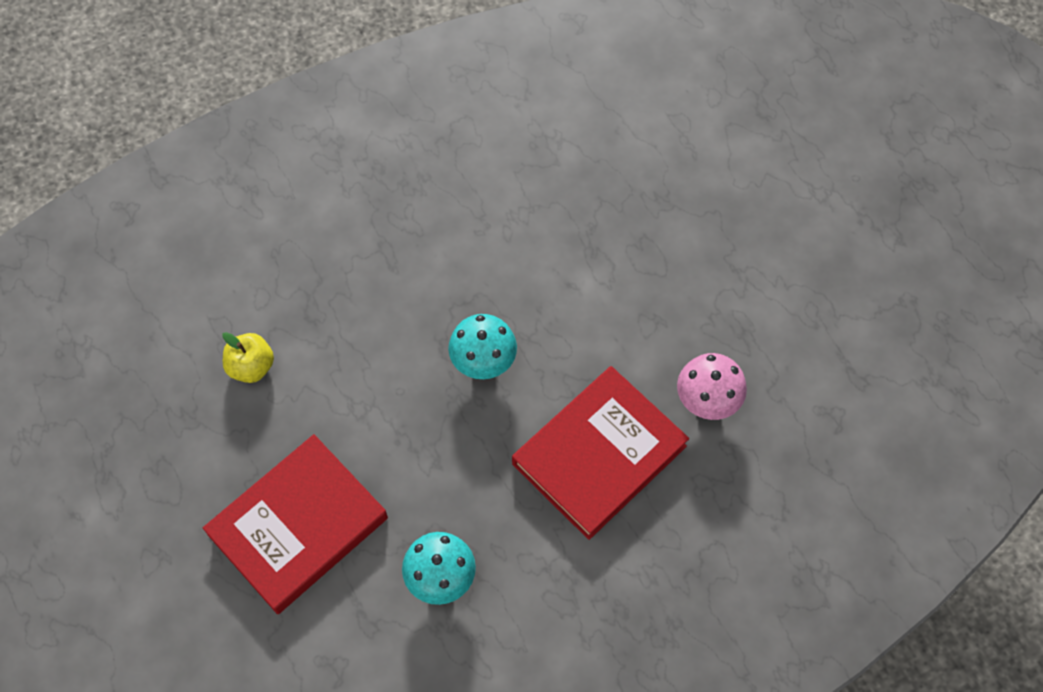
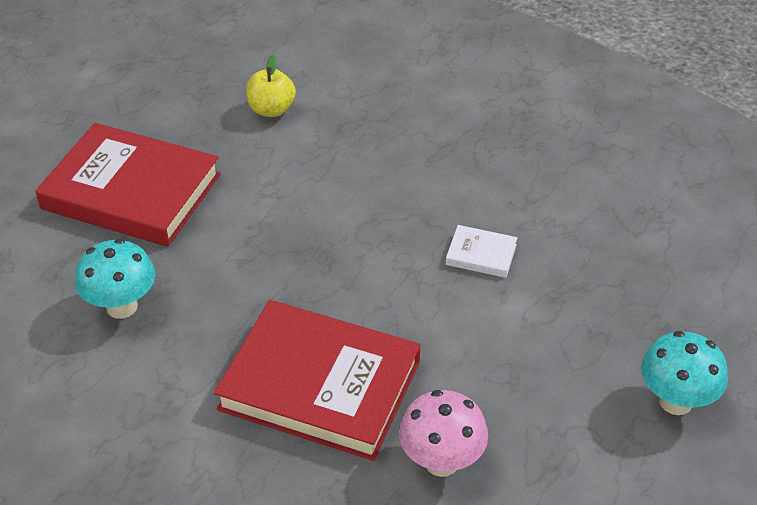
camera: 65 degrees right, 20 degrees down
turquoise mushroom [448,314,517,379] -> turquoise mushroom moved to [641,331,728,415]
none -> white book [446,225,517,278]

